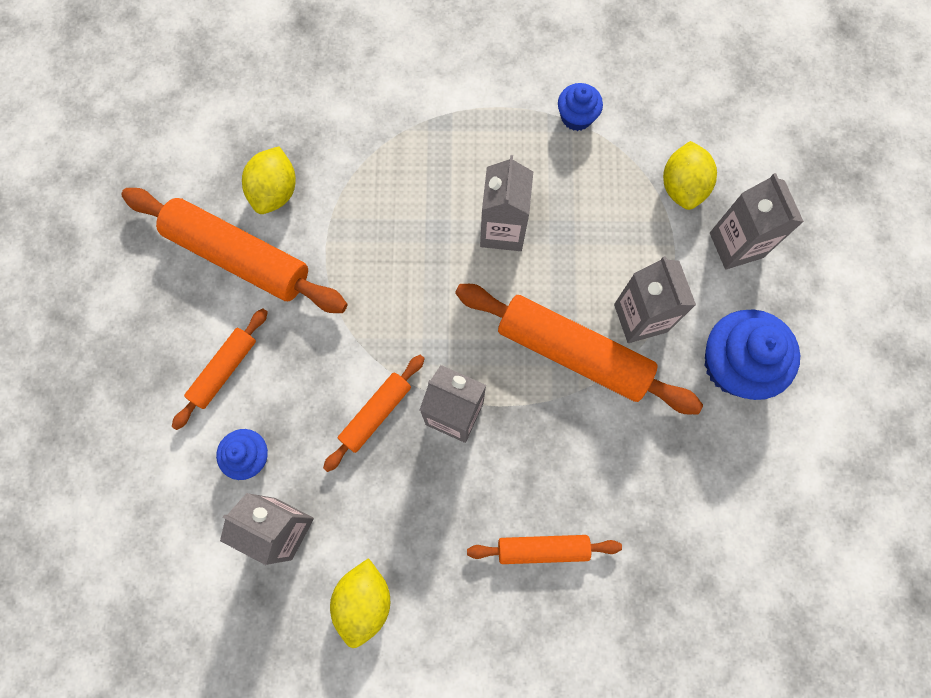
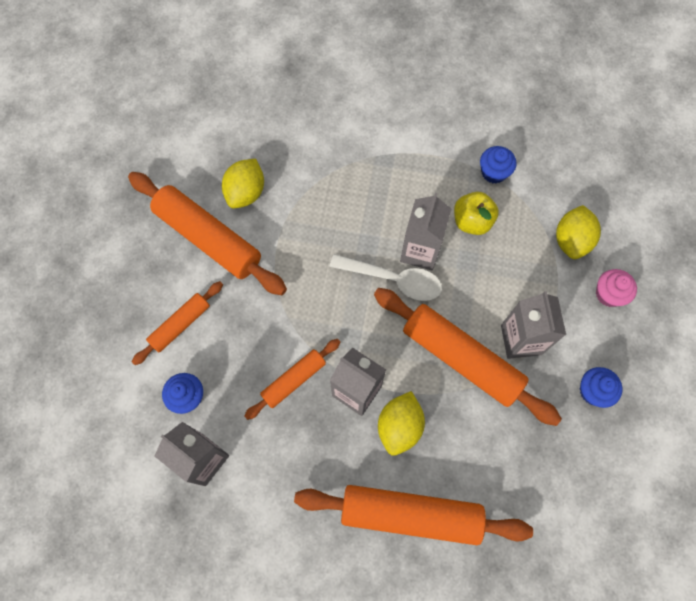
camera: 10 degrees right, 5 degrees down
yellow lemon [330,558,390,648] -> yellow lemon moved to [378,391,425,456]
orange rolling pin [467,535,622,564] -> orange rolling pin [294,485,533,545], size x1.83
blue cupcake [704,310,800,400] -> blue cupcake [580,367,622,408], size x0.55
grey carton [710,173,804,270] -> pink cupcake [596,269,637,307]
none -> white spoon [330,254,442,301]
none -> yellow apple [454,192,499,235]

